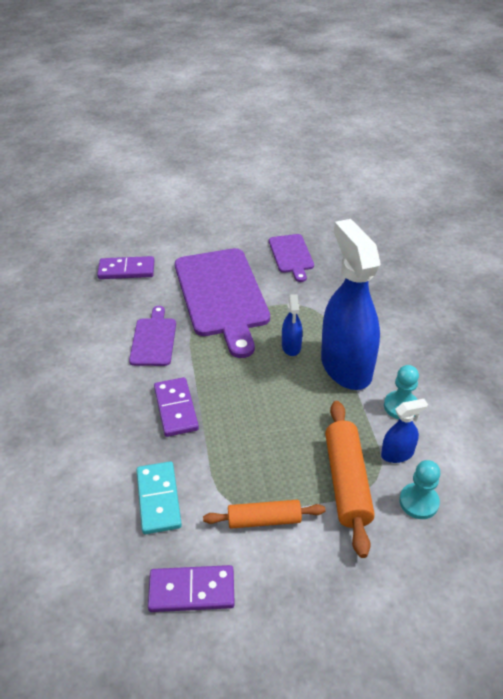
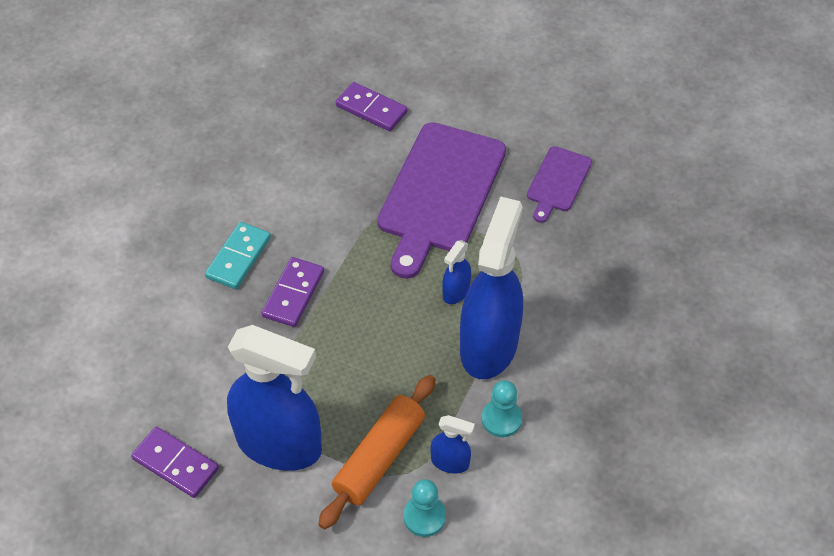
camera: 35 degrees right, 10 degrees up
purple cutting board [129,306,176,366] -> none
turquoise domino [136,461,182,534] -> turquoise domino moved to [205,222,271,289]
orange rolling pin [203,500,325,529] -> blue spray bottle [227,325,322,471]

